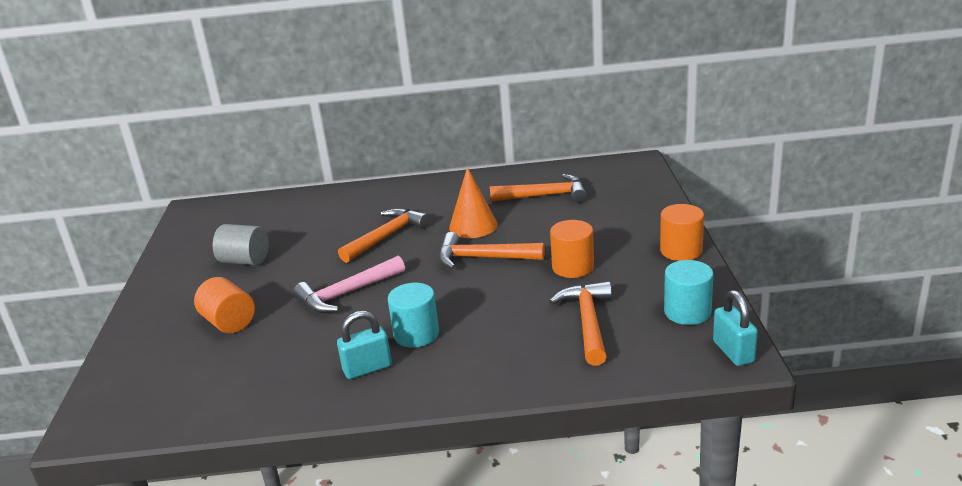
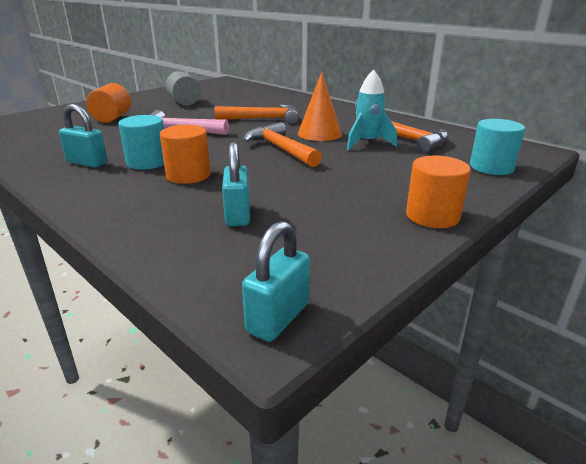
camera: 45 degrees right, 0 degrees up
orange hammer [549,281,612,366] -> turquoise padlock [222,142,250,226]
orange cylinder [550,220,594,278] -> orange cylinder moved to [160,125,211,184]
turquoise cylinder [664,260,714,325] -> turquoise cylinder moved to [470,119,525,175]
none -> turquoise rocket [347,70,397,151]

